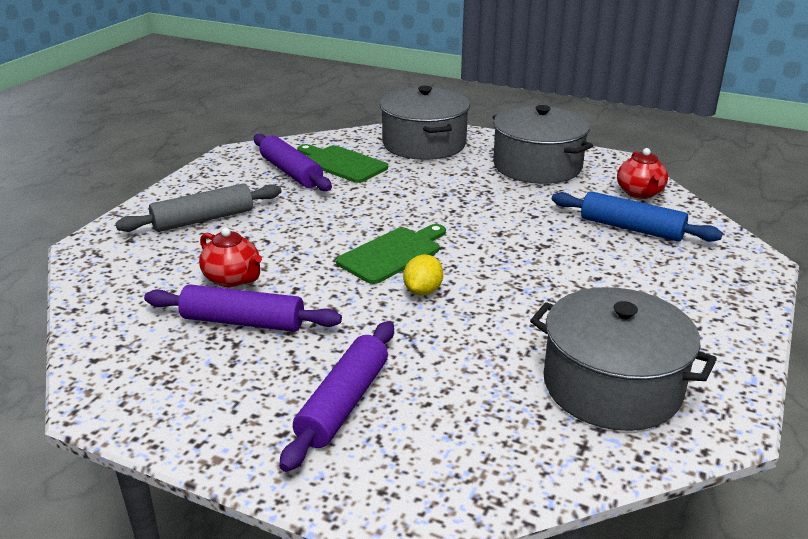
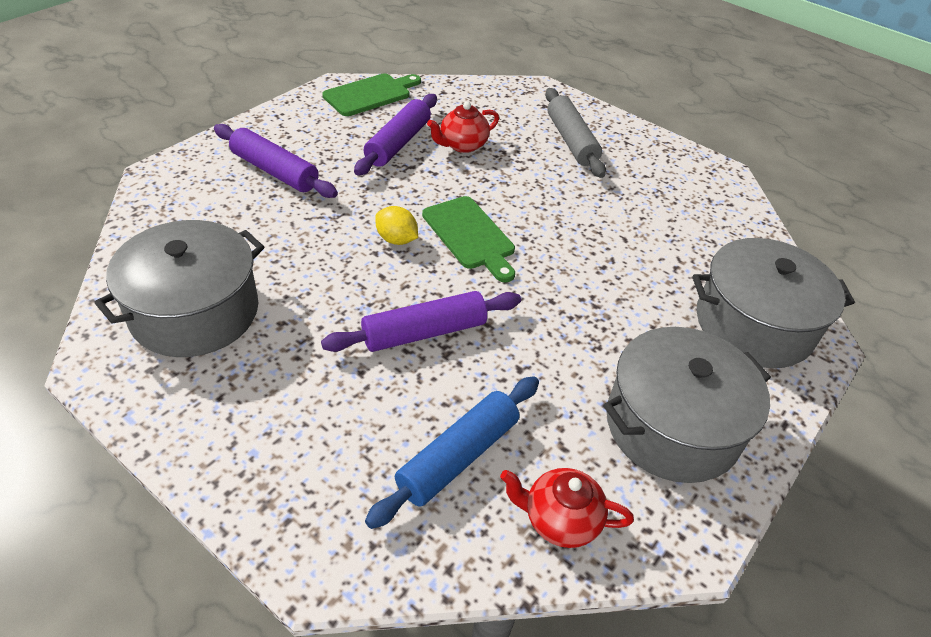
camera: 100 degrees right, 15 degrees up
purple rolling pin [254,134,332,191] -> purple rolling pin moved to [321,291,521,352]
green cutting board [297,144,388,183] -> green cutting board moved to [322,74,421,116]

